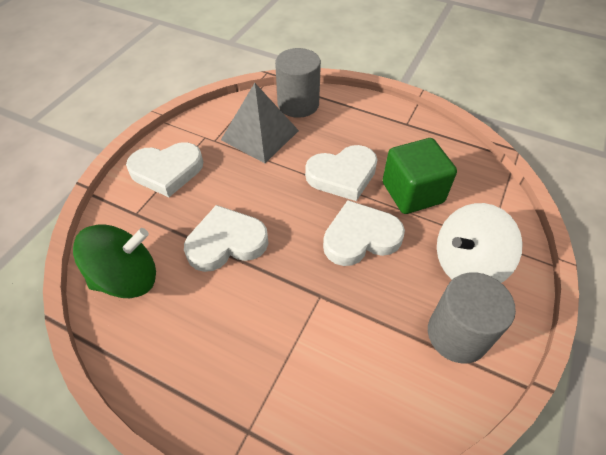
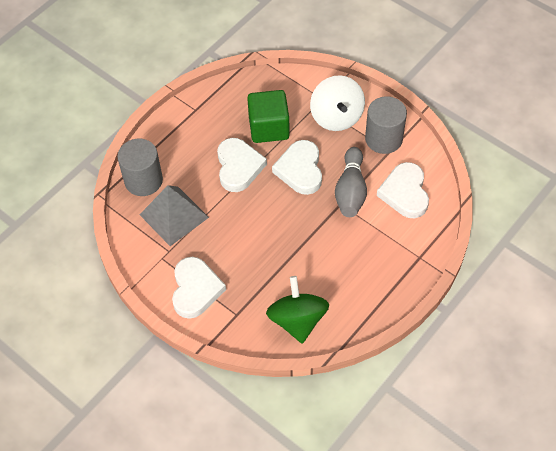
camera: 75 degrees left, 5 degrees up
white heart [184,205,269,272] -> white heart moved to [377,162,429,218]
none -> grey bowling pin [335,147,367,217]

